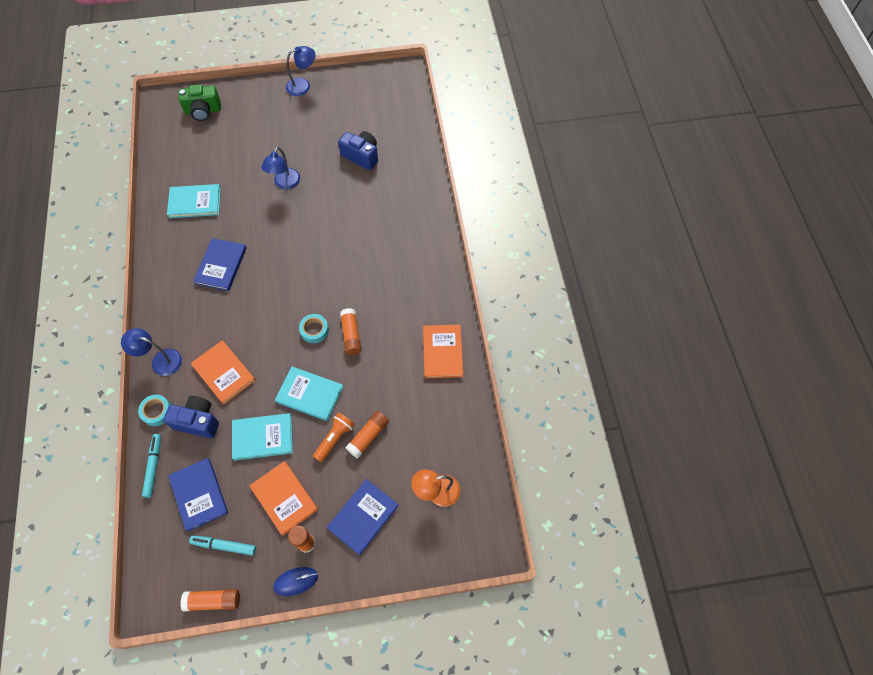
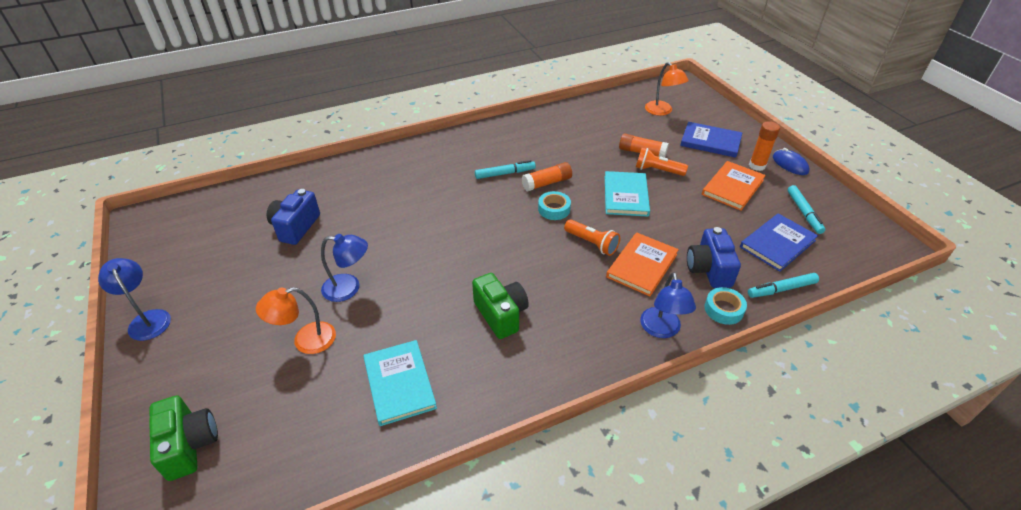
camera: 105 degrees left, 20 degrees down
orange glue stick [180,589,240,611] -> none
blue book [193,238,247,291] -> green camera [472,273,529,339]
turquoise book [232,413,293,461] -> none
orange book [423,325,463,378] -> none
none -> orange lamp [256,287,336,354]
none -> turquoise marker [475,160,536,179]
none -> orange flashlight [564,219,620,256]

